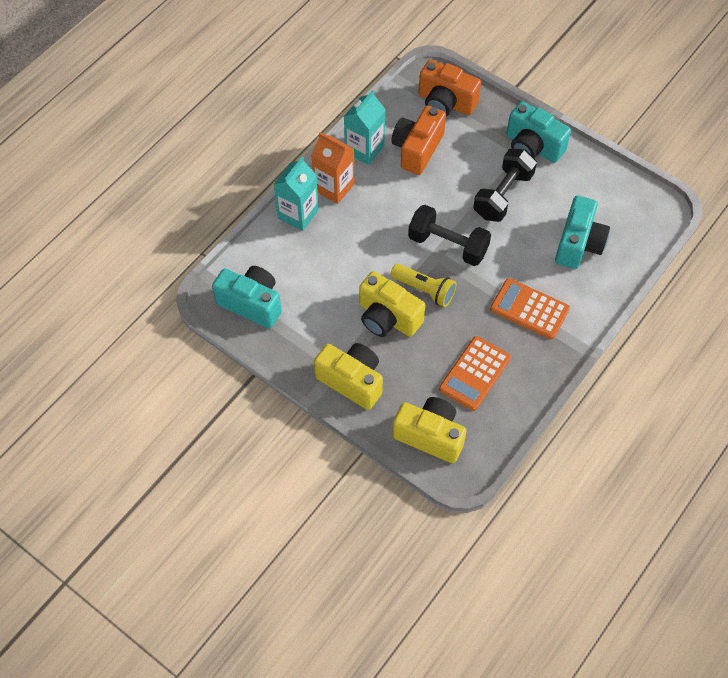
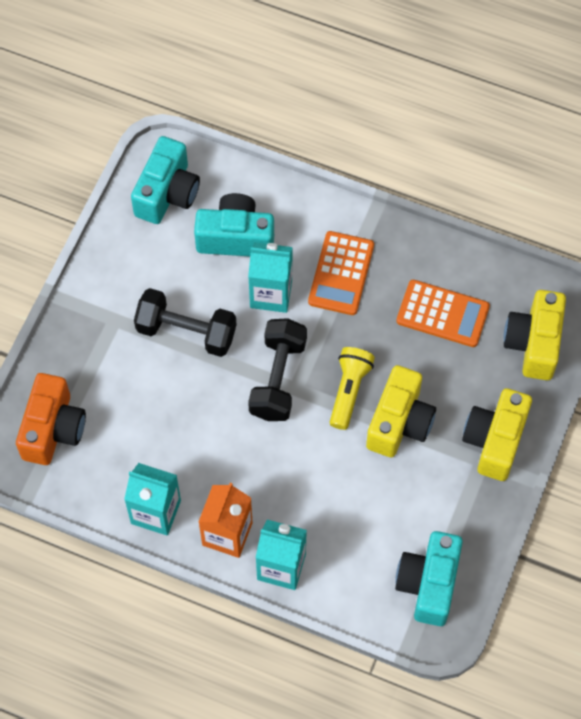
camera: 105 degrees left, 5 degrees up
orange camera [391,105,446,175] -> none
turquoise camera [506,101,571,163] -> turquoise camera moved to [131,136,200,224]
none -> turquoise carton [248,242,293,313]

